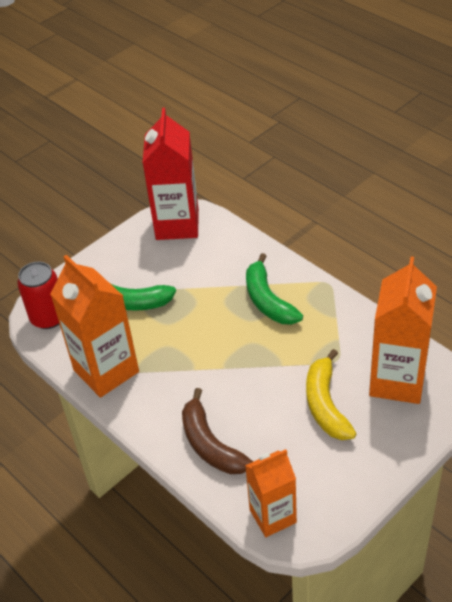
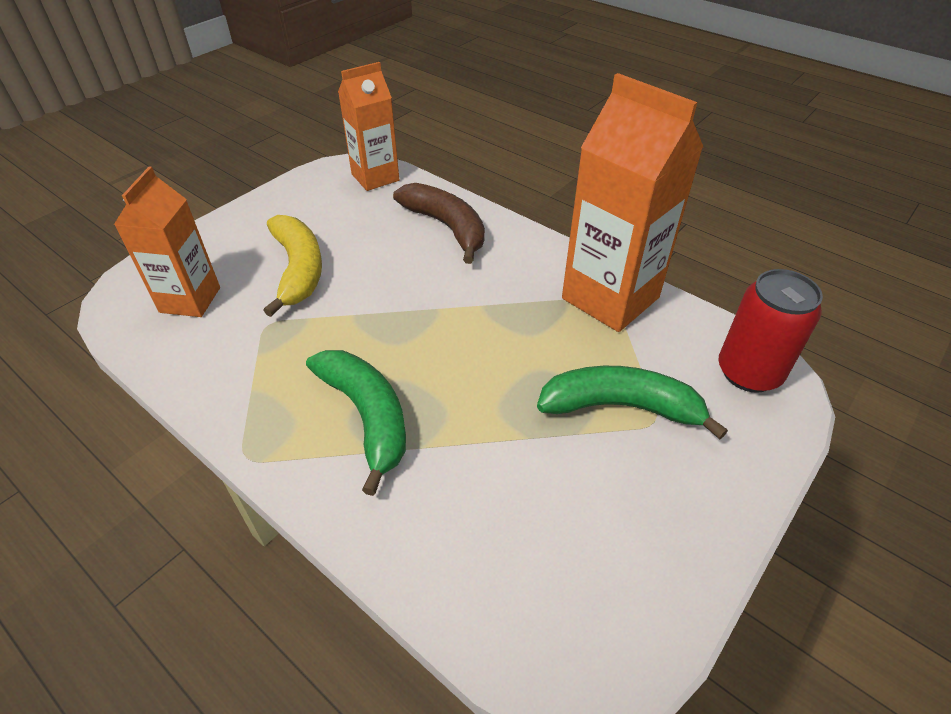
camera: 170 degrees right, 0 degrees up
red carton [142,108,199,240] -> none
orange carton [369,257,437,404] -> orange carton [114,166,220,317], size x0.64

